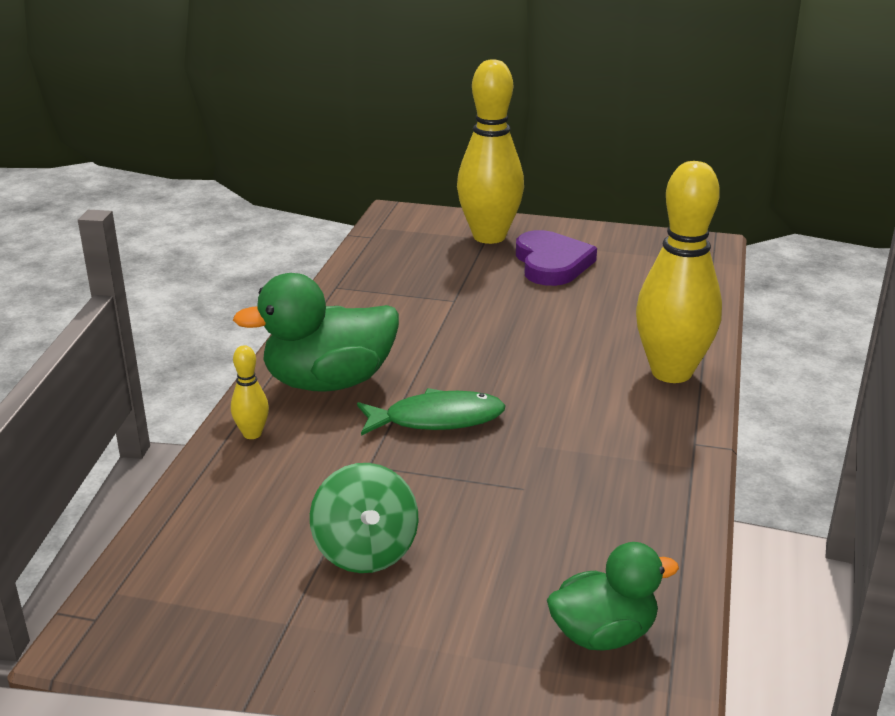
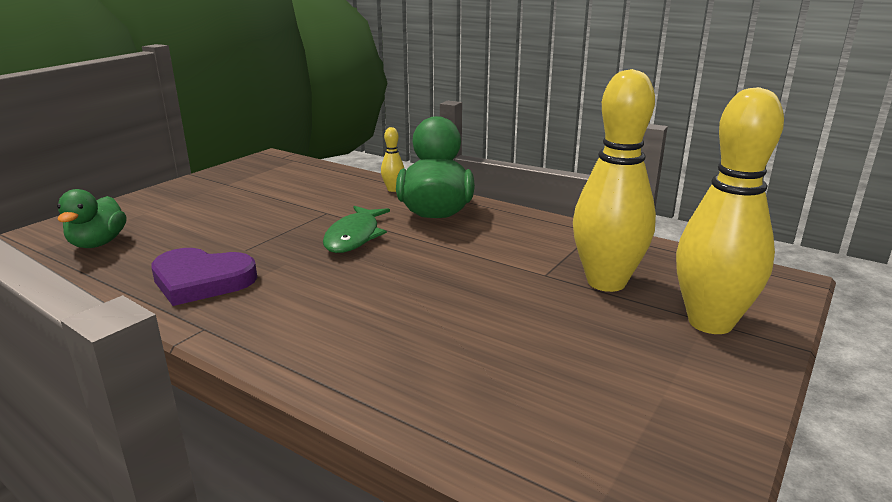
camera: 110 degrees right, 5 degrees down
green spinning top [310,463,418,573] -> none
purple heart [516,230,597,286] -> purple heart moved to [151,248,257,306]
yellow bowling pin [636,161,722,383] -> yellow bowling pin moved to [573,69,656,292]

